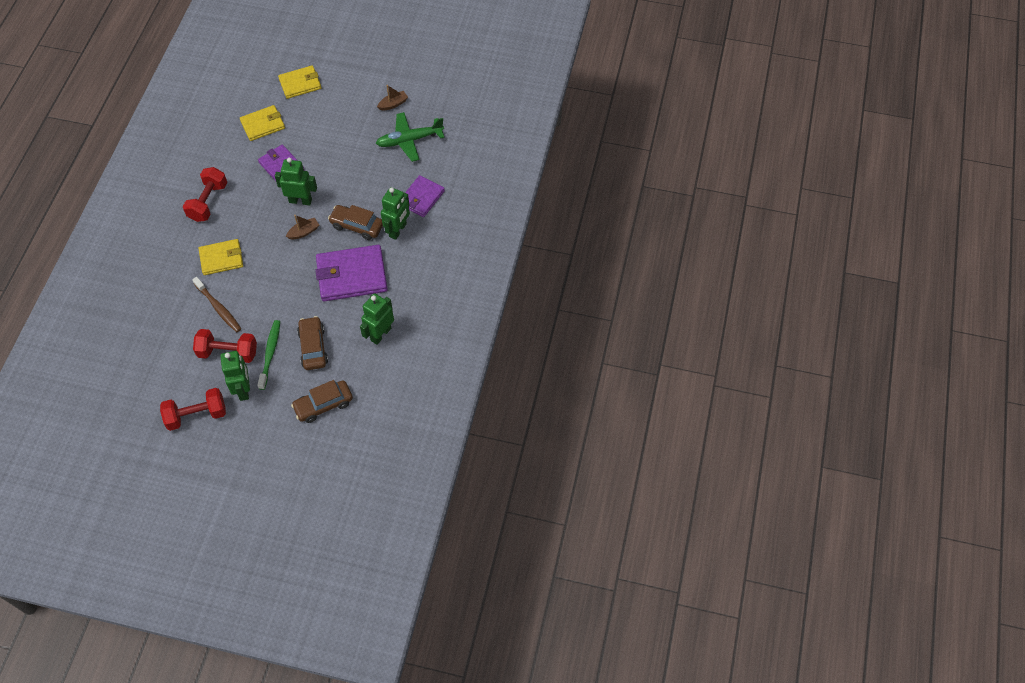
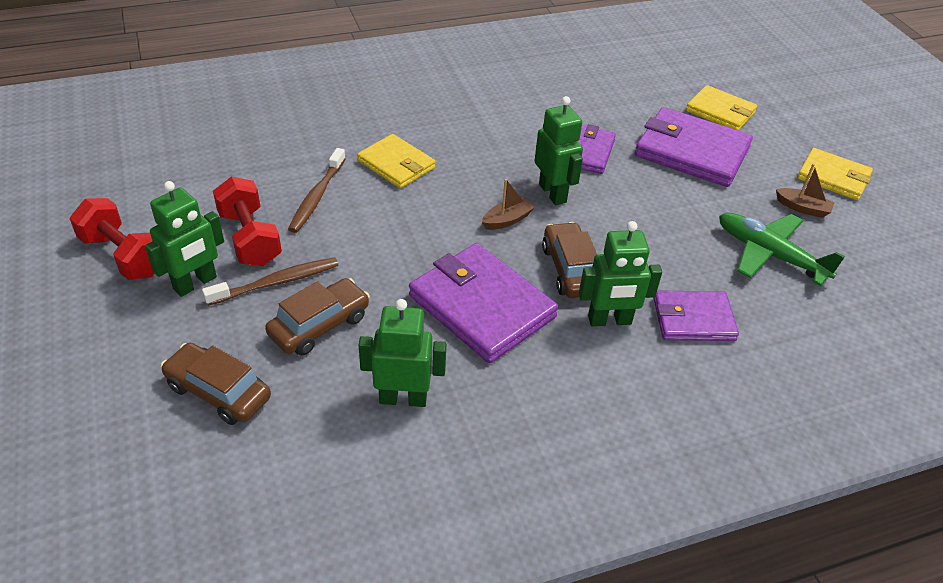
camera: 55 degrees right, 15 degrees down
red dumbbell [183,167,227,222] -> none
yellow wallet [240,105,285,141] -> yellow wallet moved to [797,148,873,200]
green toothbrush [257,320,280,390] -> brown toothbrush [202,257,338,306]
brown boat [286,215,319,239] -> brown boat turned 60 degrees counterclockwise [482,179,535,230]
none -> purple wallet [635,107,753,187]

